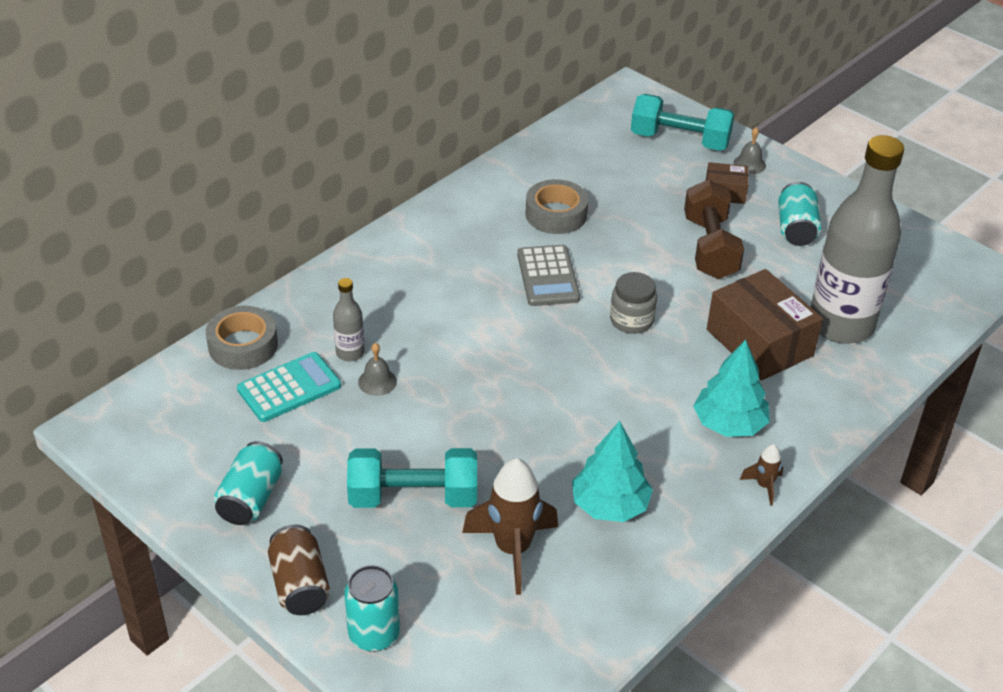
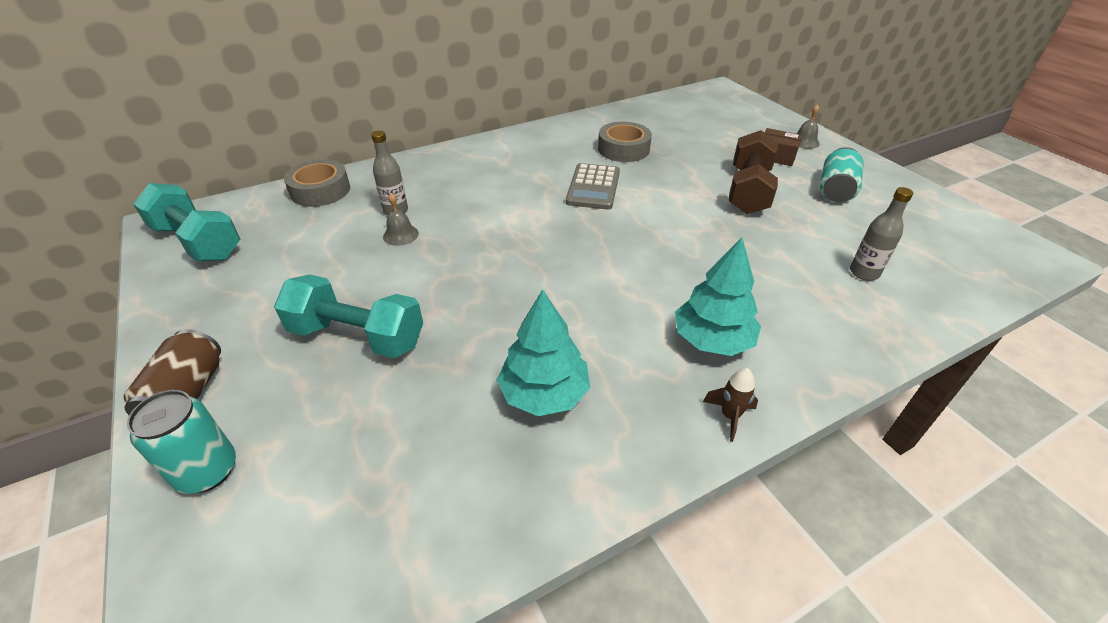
camera: 20 degrees right, 0 degrees up
turquoise can [214,441,283,525] -> none
turquoise calculator [237,352,341,422] -> none
brown rocket [462,458,558,595] -> none
grey jar [610,272,657,334] -> none
turquoise dumbbell [631,94,735,151] -> turquoise dumbbell moved to [133,183,240,261]
brown box [707,269,823,381] -> none
grey bottle [811,135,904,344] -> grey bottle [850,187,913,281], size x0.42

